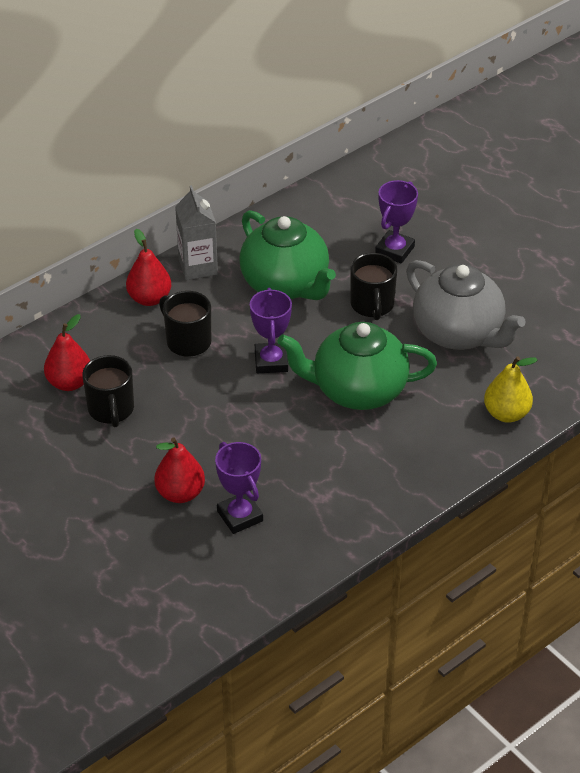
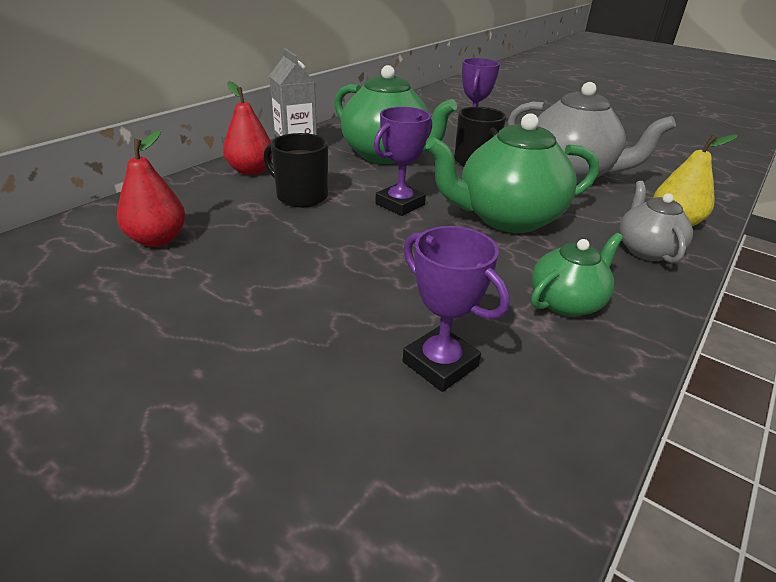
camera: 15 degrees left, 10 degrees down
black mug [82,355,134,427] -> none
red pear [154,437,205,503] -> none
purple trophy [250,288,292,373] -> purple trophy turned 60 degrees clockwise [374,107,432,216]
none -> green teapot [531,233,623,317]
none -> grey teapot [619,181,693,263]

